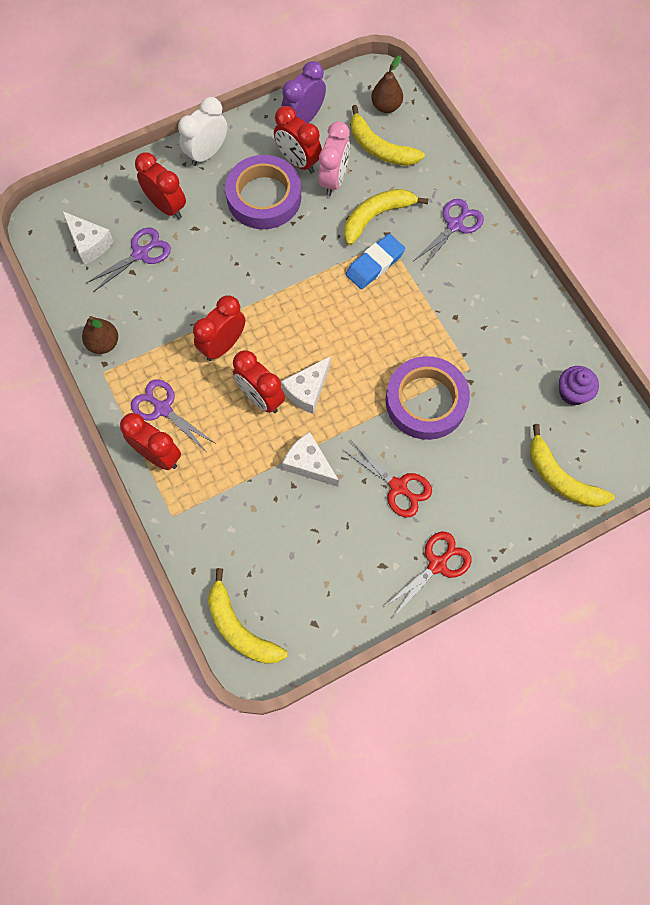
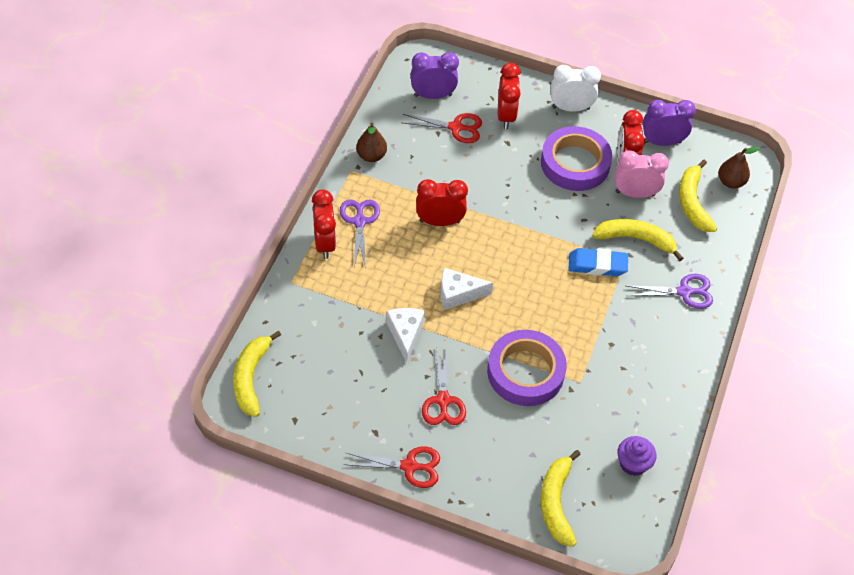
camera: 45 degrees right, 15 degrees down
white cheese [62,211,114,265] -> purple clock [411,52,459,99]
purple scissors [86,227,171,292] -> red scissors [403,113,482,143]
red clock [233,350,285,413] -> none
pink clock [318,121,350,196] -> pink clock turned 150 degrees counterclockwise [615,150,669,198]

